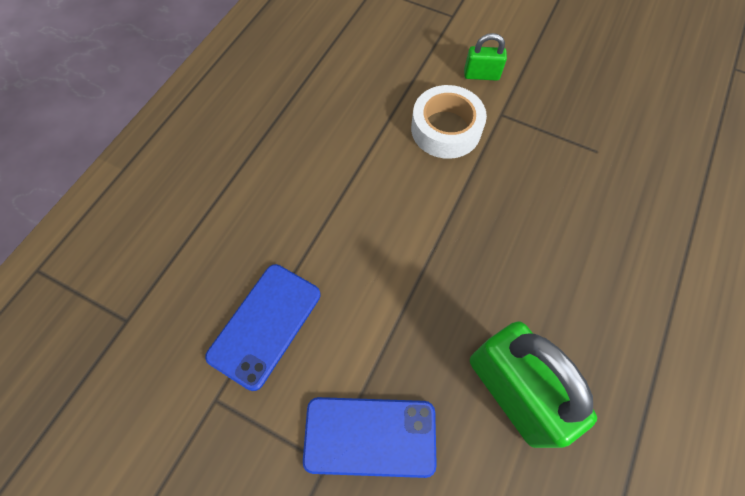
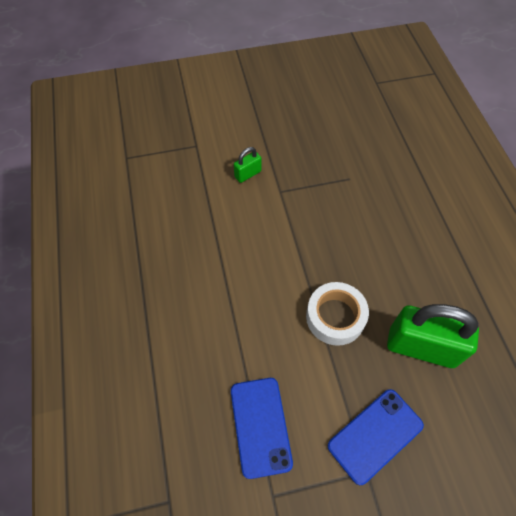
camera: 40 degrees left, 5 degrees down
white tape [411,85,487,159] -> white tape moved to [306,282,369,346]

